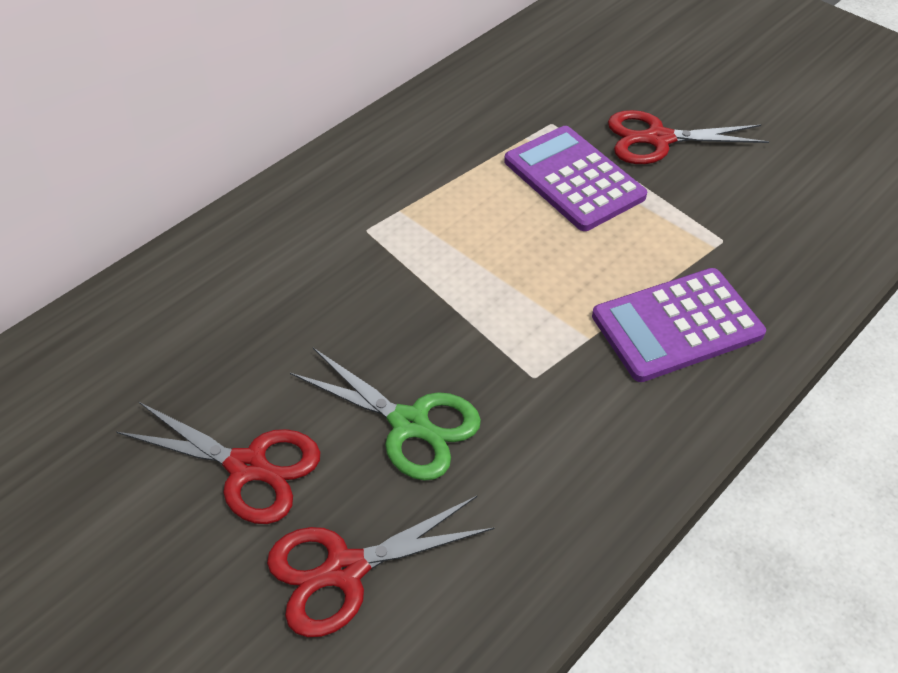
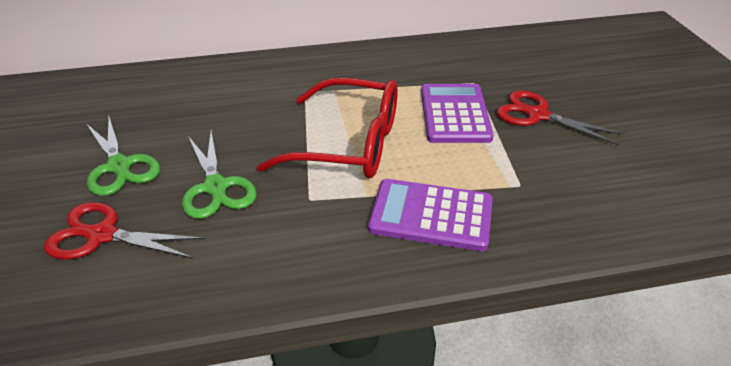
camera: 35 degrees right, 10 degrees down
red scissors [116,401,320,524] -> green scissors [86,117,160,196]
none -> red glasses [257,78,397,178]

